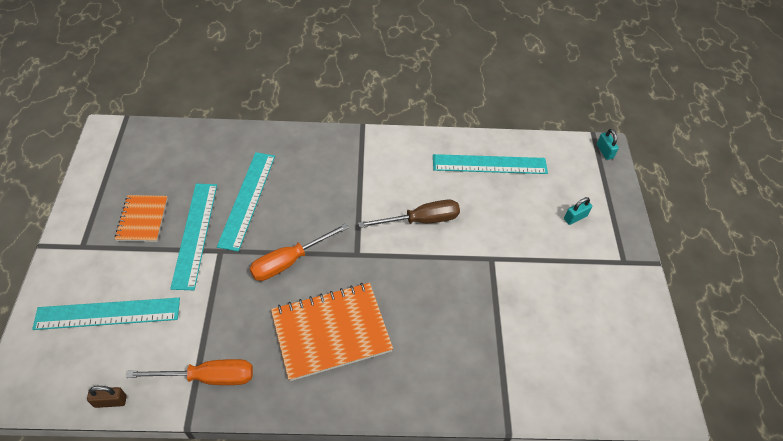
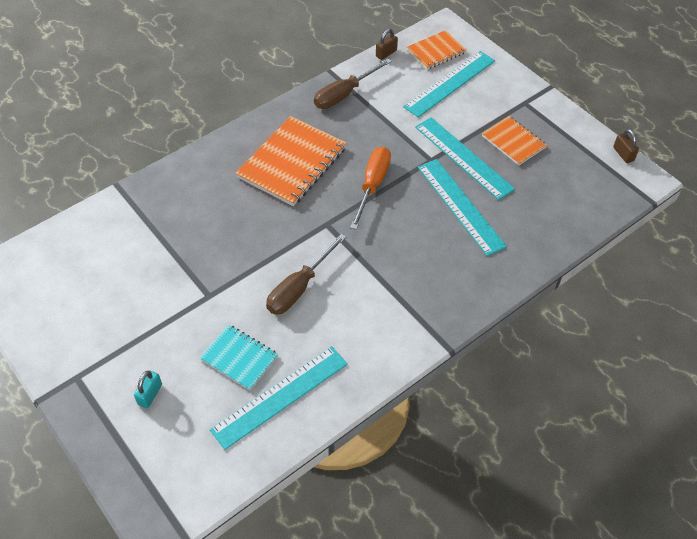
camera: 145 degrees right, 0 degrees up
orange screwdriver [126,359,253,385] -> brown screwdriver [314,58,392,109]
turquoise padlock [597,129,619,160] -> none
none -> turquoise notebook [200,324,278,390]
none -> orange notebook [407,30,466,70]
none -> brown padlock [613,129,639,163]

